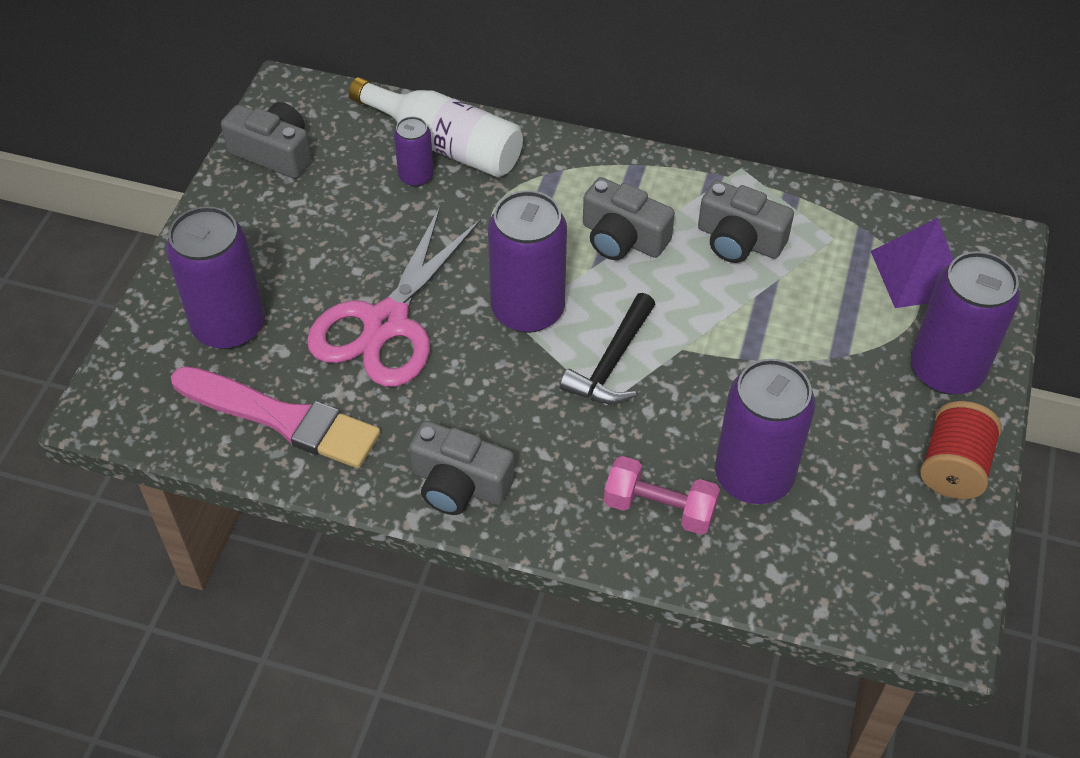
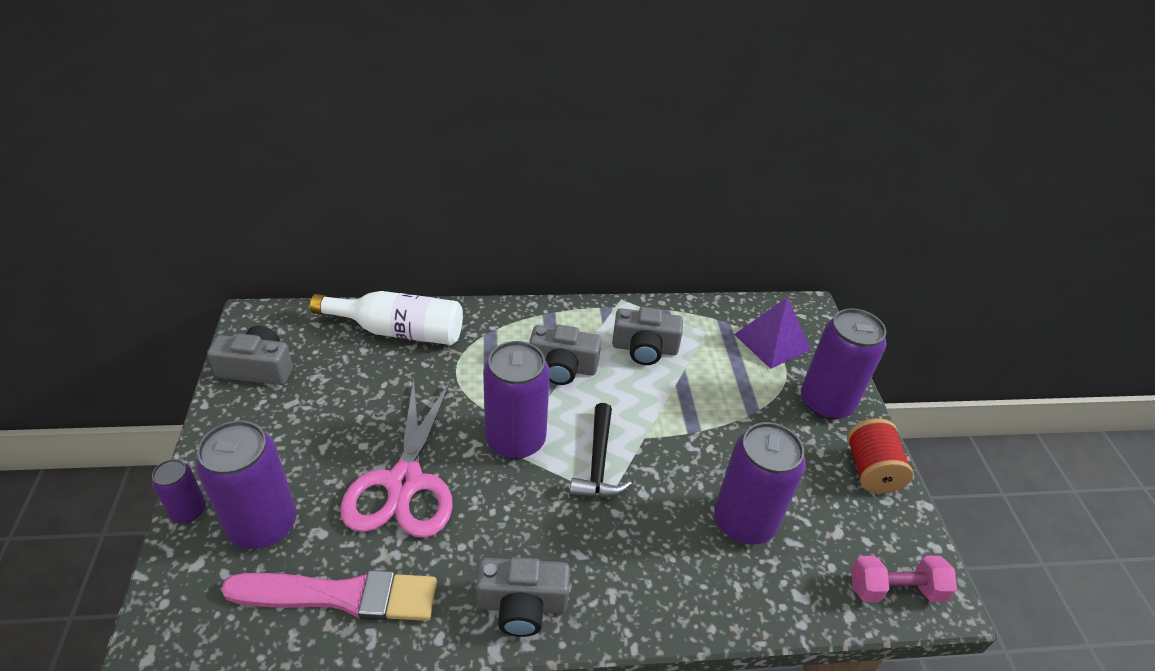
camera: 25 degrees left, 10 degrees down
purple can [394,117,434,187] -> purple can moved to [152,459,206,523]
pink dumbbell [604,456,720,535] -> pink dumbbell moved to [851,556,957,602]

